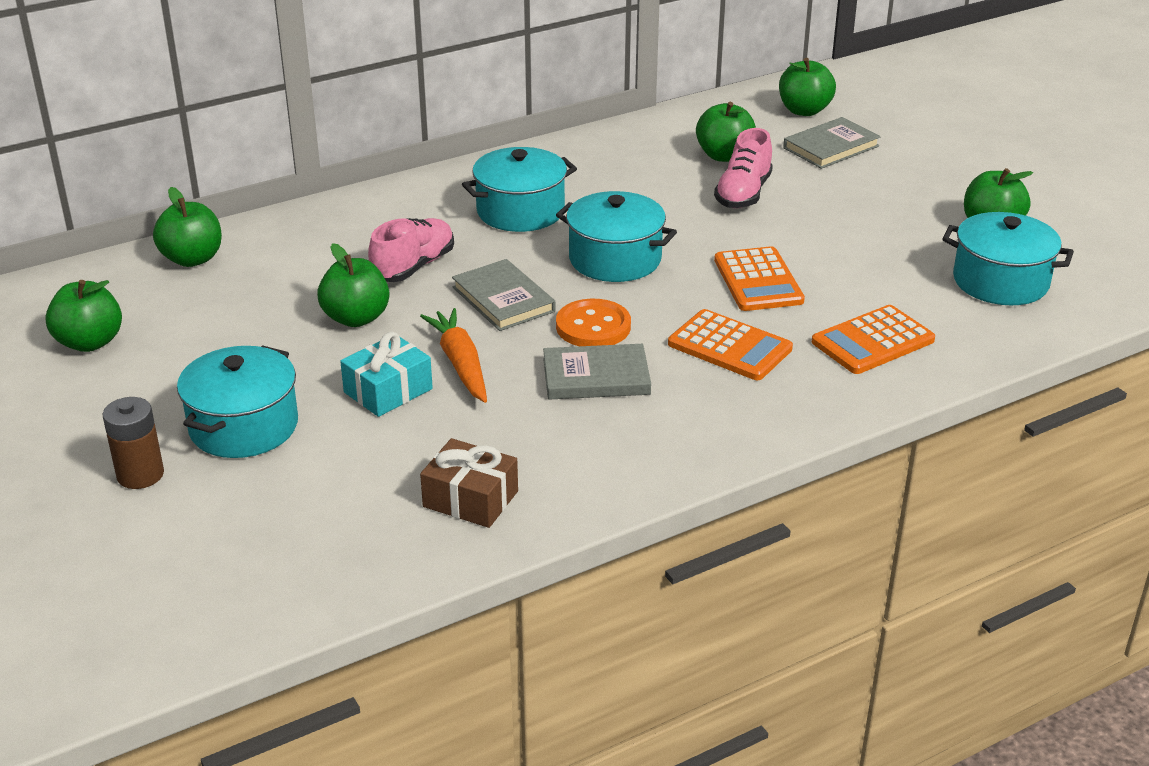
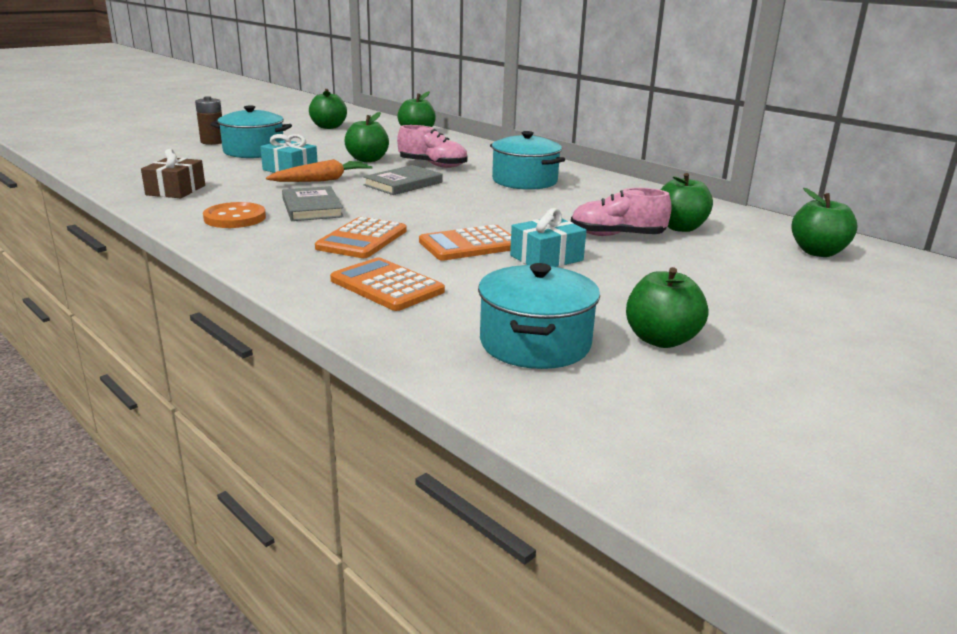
camera: 75 degrees right, 10 degrees down
turquoise pot [556,191,677,282] -> none
orange button [556,299,631,346] -> orange button moved to [203,202,266,228]
grey book [783,117,881,169] -> none
none -> turquoise gift [510,208,586,267]

